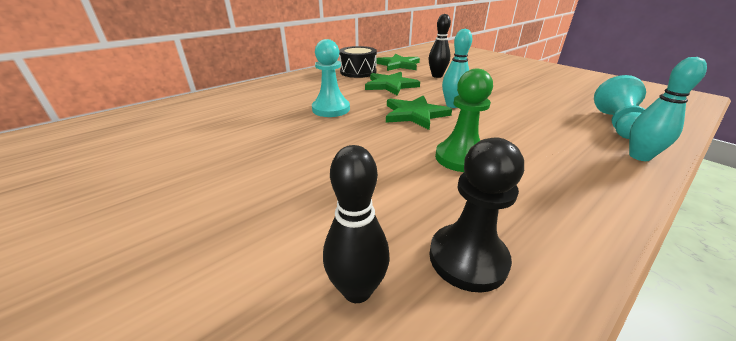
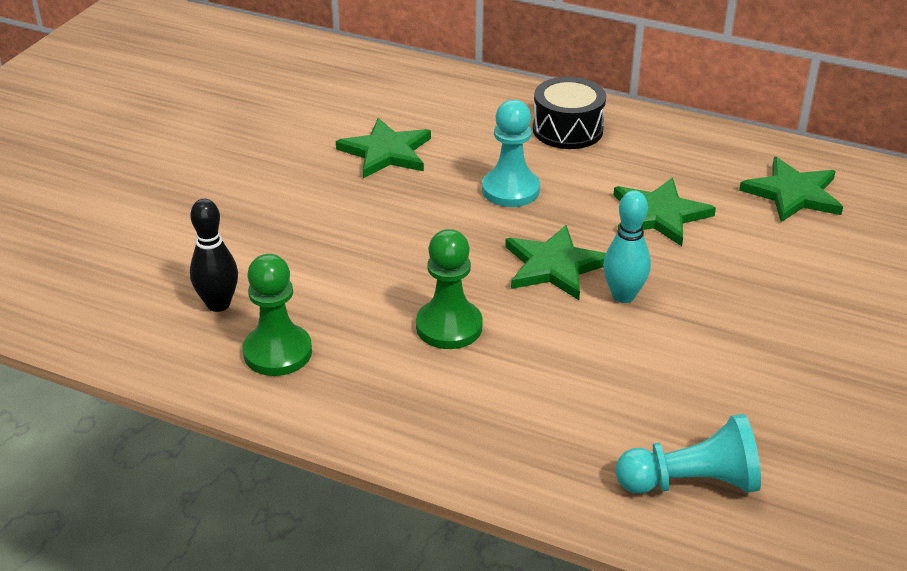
camera: 65 degrees right, 5 degrees up
black drum [339,46,377,78] -> black drum moved to [533,77,606,149]
black bowling pin [428,14,451,78] -> none
black pawn [429,137,524,292] -> green pawn [243,254,312,376]
turquoise bowling pin [629,57,707,161] -> none
none -> green star [336,118,431,178]

